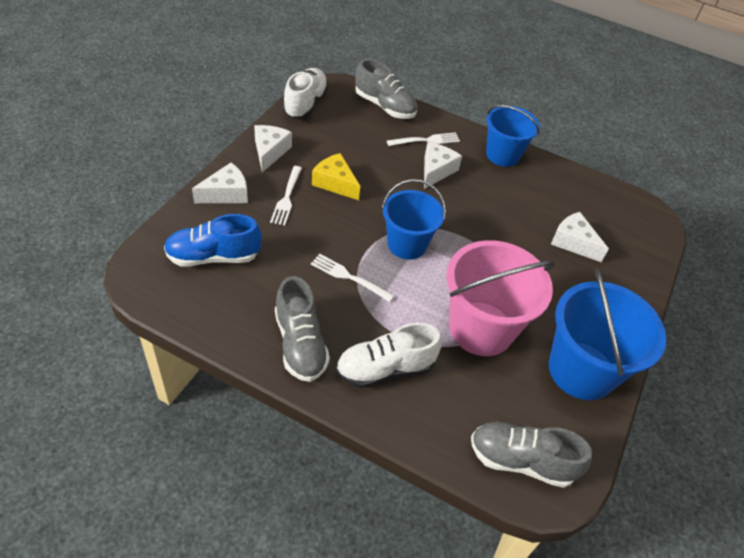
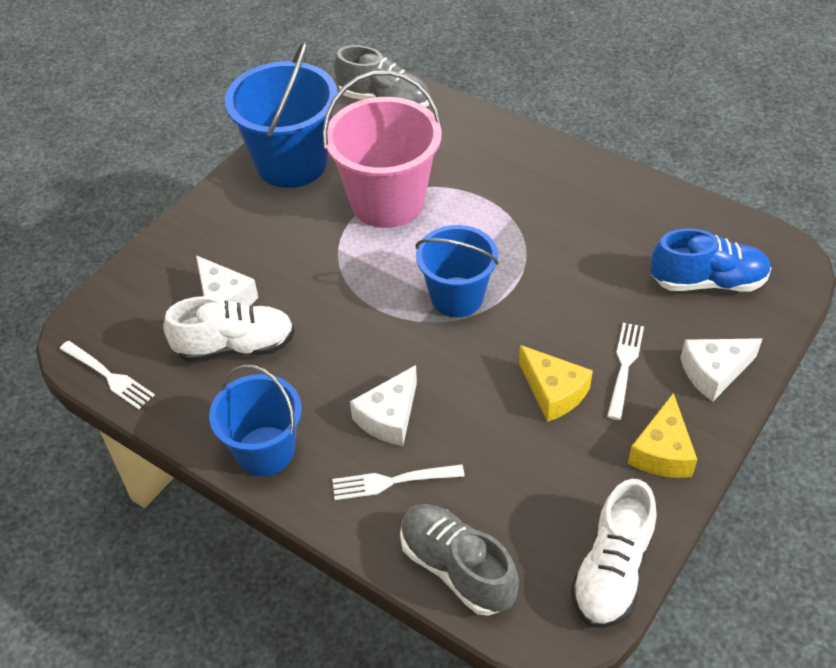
camera: 165 degrees left, 0 degrees up
white cheese [254,125,292,172] -> yellow cheese [628,393,697,478]
grey shoe [275,276,330,382] -> none
white fork [311,254,395,302] -> white fork moved to [60,341,155,409]
white shoe [336,322,442,388] -> white shoe moved to [163,296,295,362]

